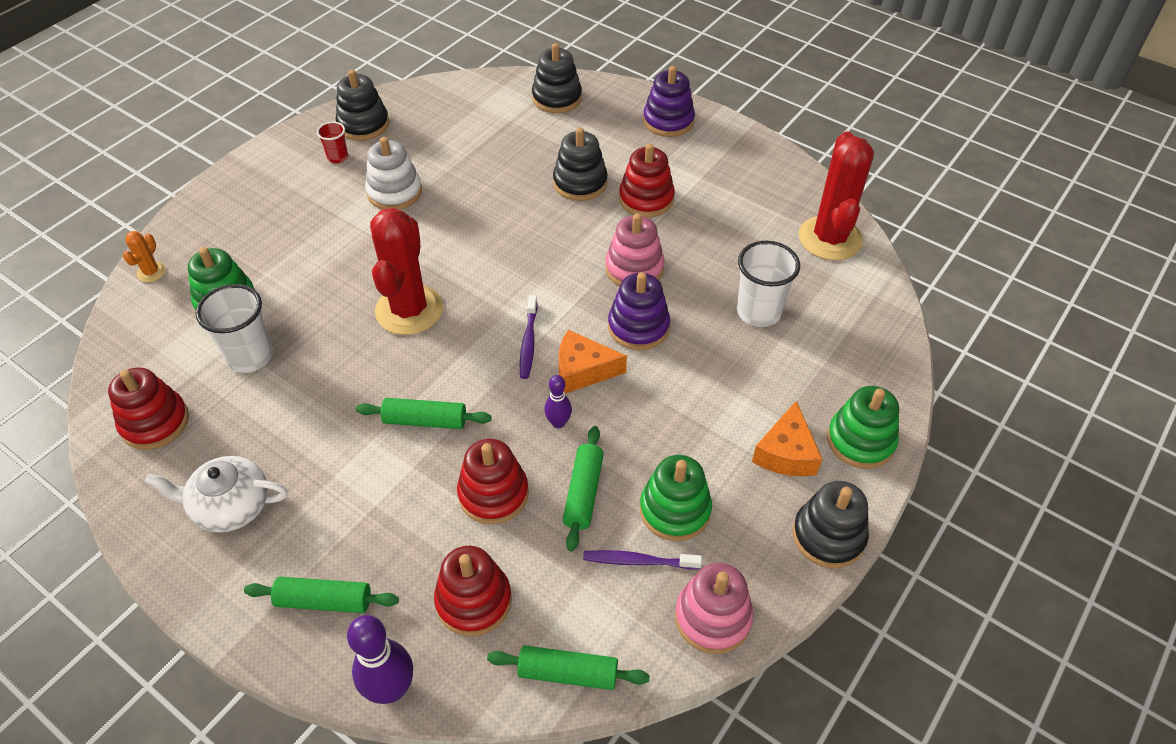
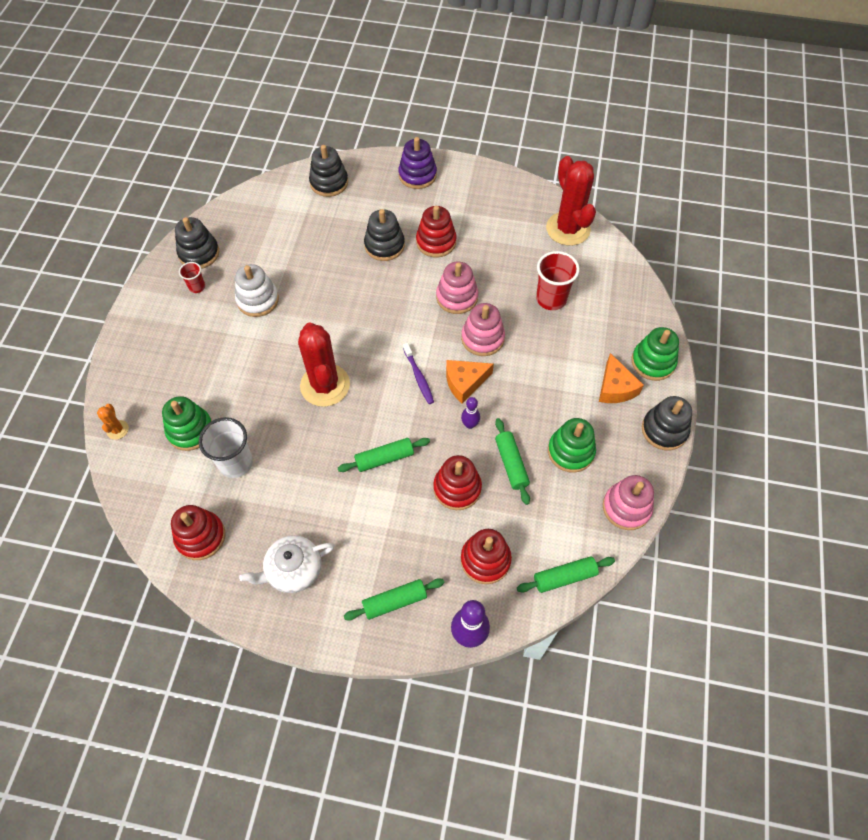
camera: 25 degrees left, 10 degrees up
purple toothbrush [583,550,702,569] -> none
purple stacking toy [608,272,670,350] -> pink stacking toy [461,303,505,356]
white cup [737,241,800,327] -> red cup [536,251,580,310]

